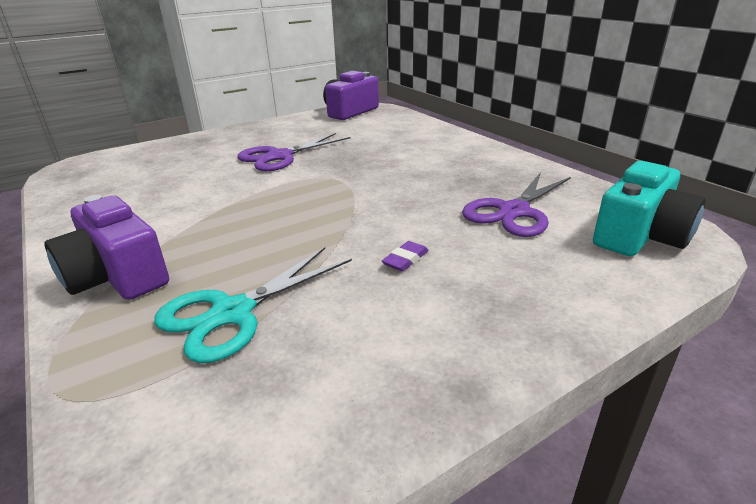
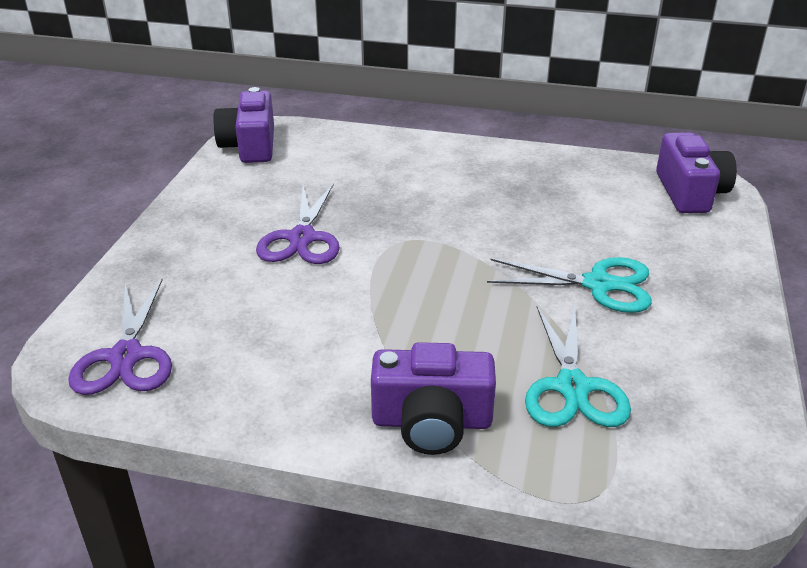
camera: 45 degrees left, 5 degrees up
purple eraser [382,241,429,271] -> turquoise scissors [487,257,652,313]
purple scissors [462,172,571,237] -> purple scissors moved to [68,279,172,395]
turquoise camera [593,161,706,256] -> purple camera [656,132,737,213]

